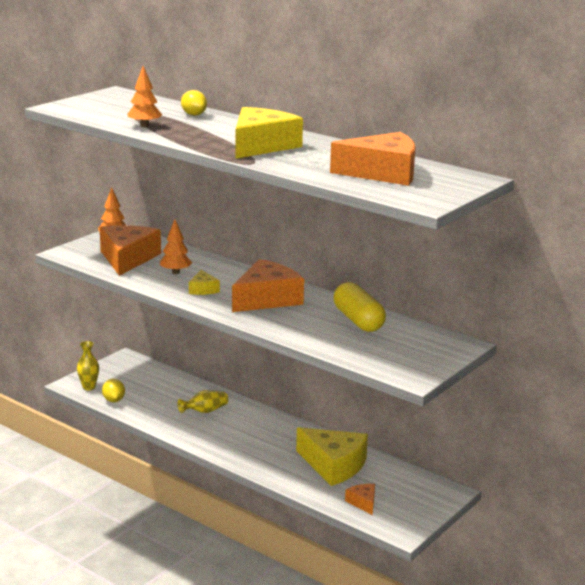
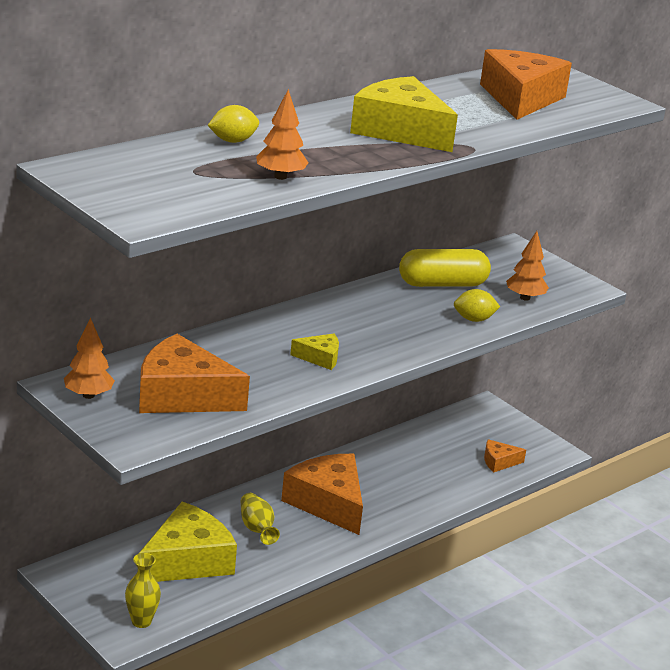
camera: 80 degrees left, 5 degrees up
yellow lemon [102,379,125,402] -> yellow lemon moved to [454,289,500,322]
orange tree [160,220,192,274] -> orange tree moved to [506,231,549,301]
orange cheese [232,259,304,312] -> orange cheese moved to [281,454,363,535]
yellow cheese [296,427,368,486] -> yellow cheese moved to [139,502,237,582]

